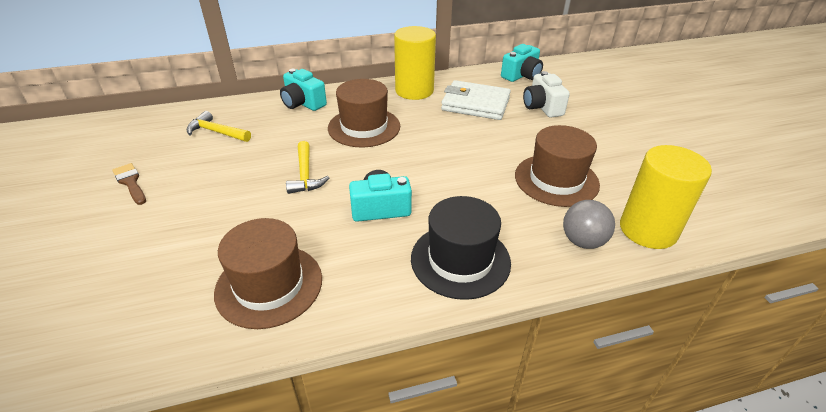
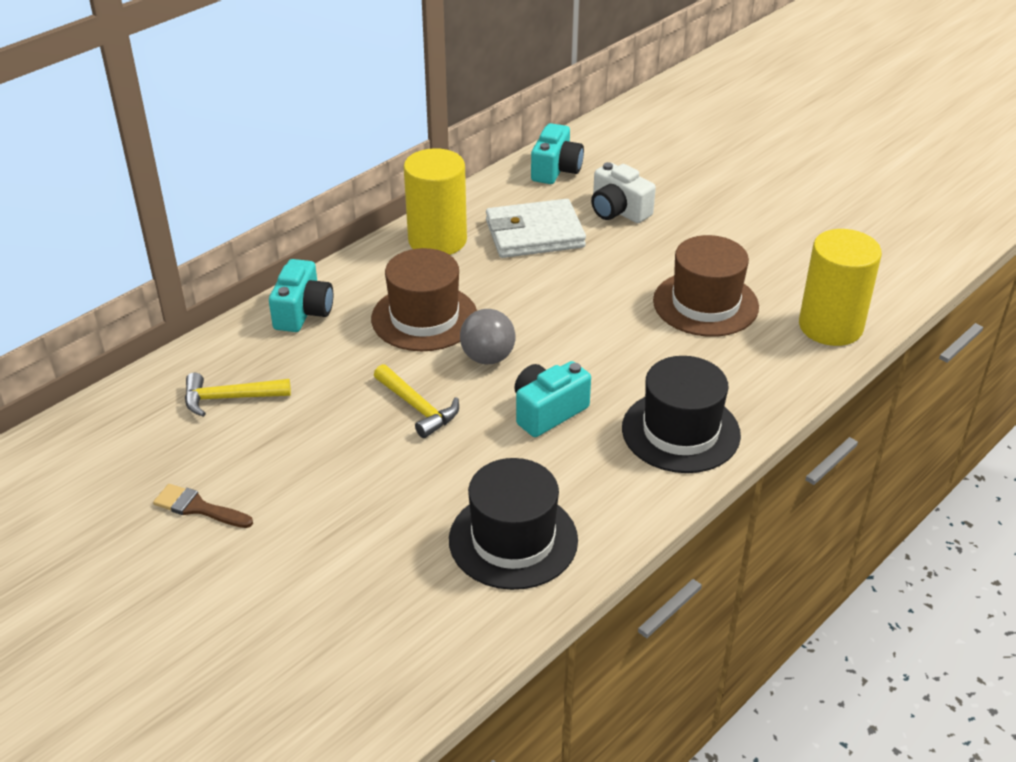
camera: 30 degrees left, 0 degrees up
brown hat [214,218,322,329] -> black hat [449,458,578,590]
turquoise camera [280,69,327,111] -> turquoise camera turned 90 degrees counterclockwise [269,259,333,332]
grey ball [563,200,615,249] -> grey ball moved to [460,309,515,364]

